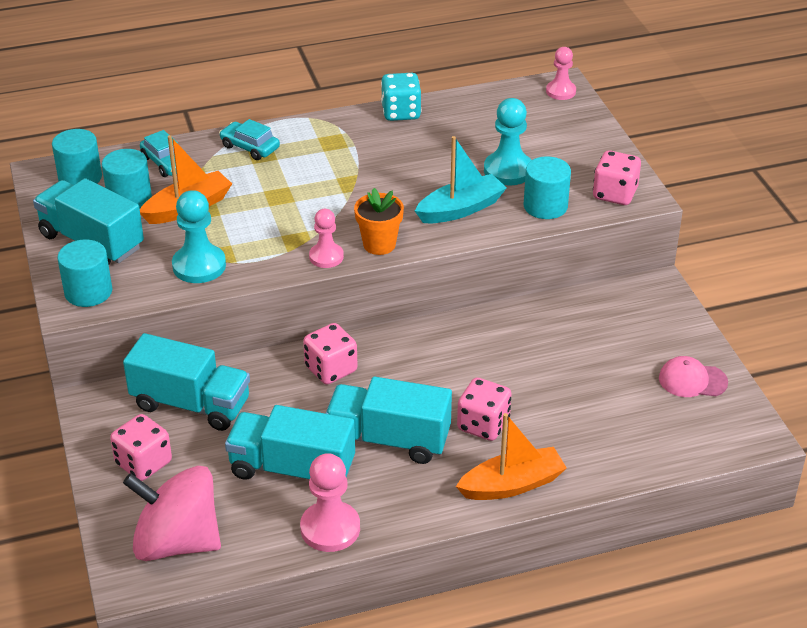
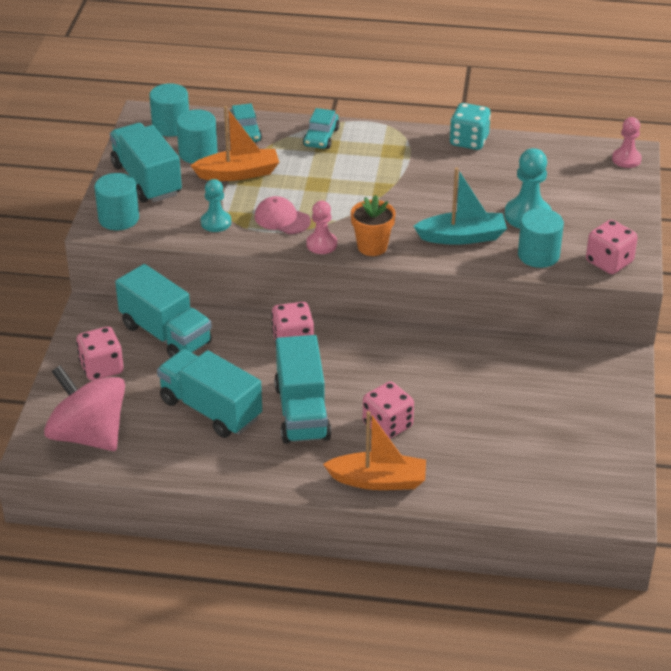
camera: 25 degrees right, 0 degrees up
turquoise pawn [172,190,226,283] -> turquoise pawn [201,179,231,232], size x0.65
turquoise car [219,119,280,160] -> turquoise car turned 135 degrees counterclockwise [303,108,340,149]
pink pawn [300,453,360,552] -> none
turquoise truck [325,377,452,464] -> turquoise truck turned 135 degrees counterclockwise [274,335,331,444]
pink cap [659,356,728,397] -> pink cap moved to [255,196,311,234]

